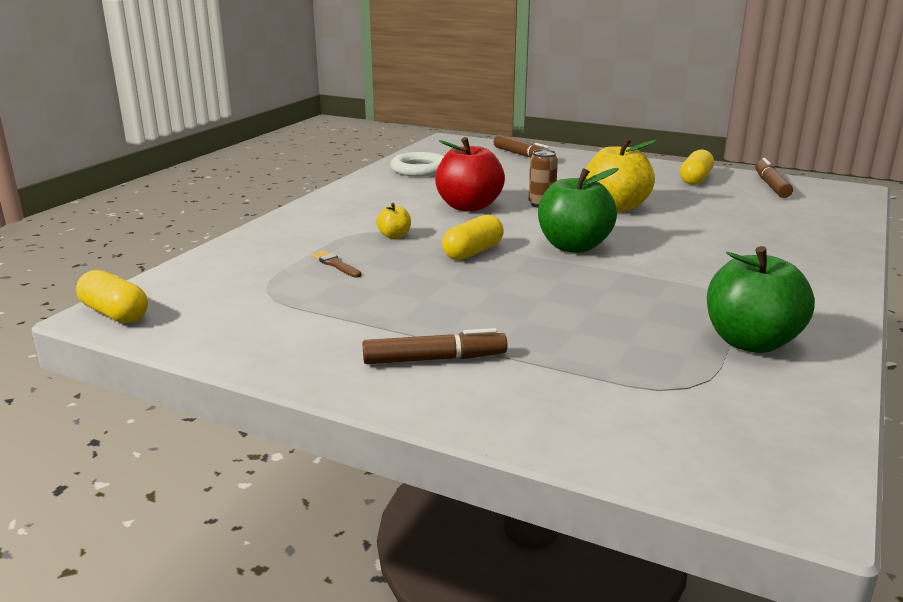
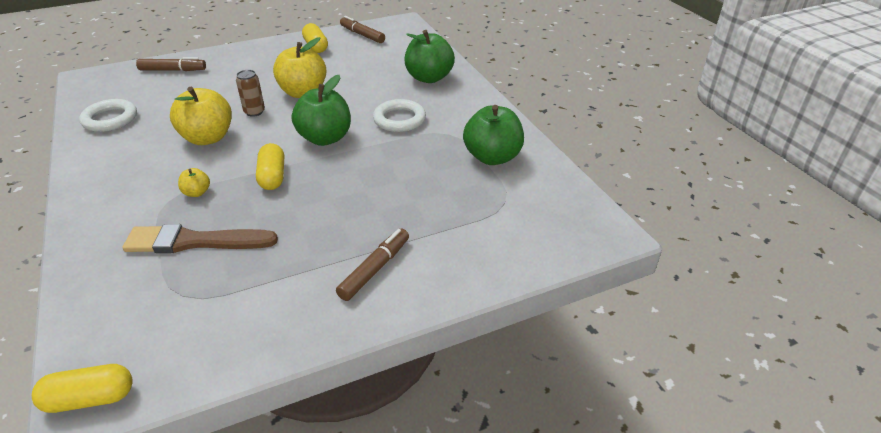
camera: 50 degrees left, 15 degrees up
brown brush [312,250,362,278] -> brown brush [122,224,278,253], size x2.34
red apple [435,137,505,212] -> yellow apple [170,87,232,145]
none -> white ring [373,99,426,132]
none -> green apple [405,30,455,83]

